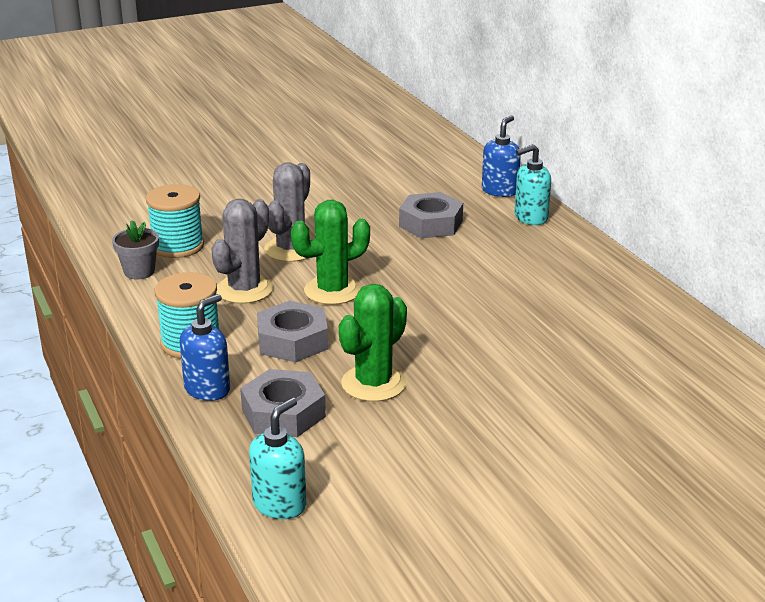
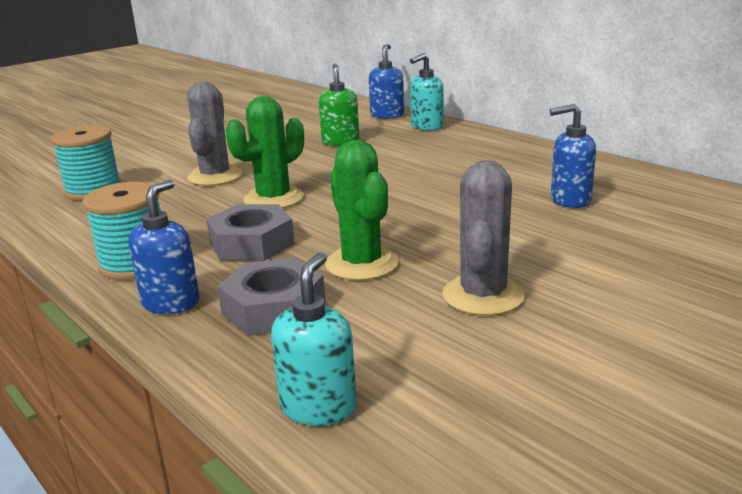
camera: 15 degrees left, 5 degrees down
grey flower pot [112,220,159,279] -> none
grey cactus [211,199,273,304] -> grey cactus moved to [443,160,525,316]
green cactus [339,284,407,402] -> green cactus turned 45 degrees counterclockwise [325,140,399,281]
grey nut [399,192,463,238] -> green soap dispenser [319,64,359,146]
none -> blue soap dispenser [550,104,596,208]

